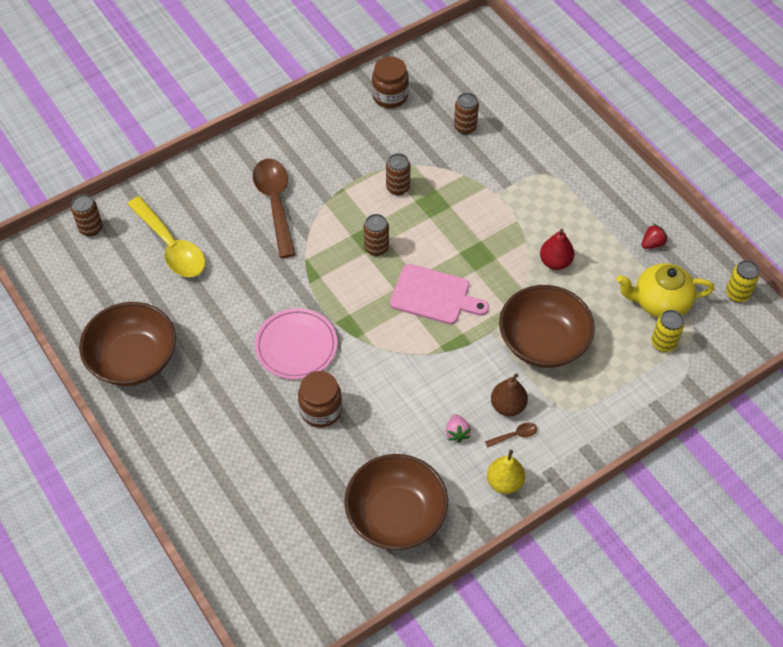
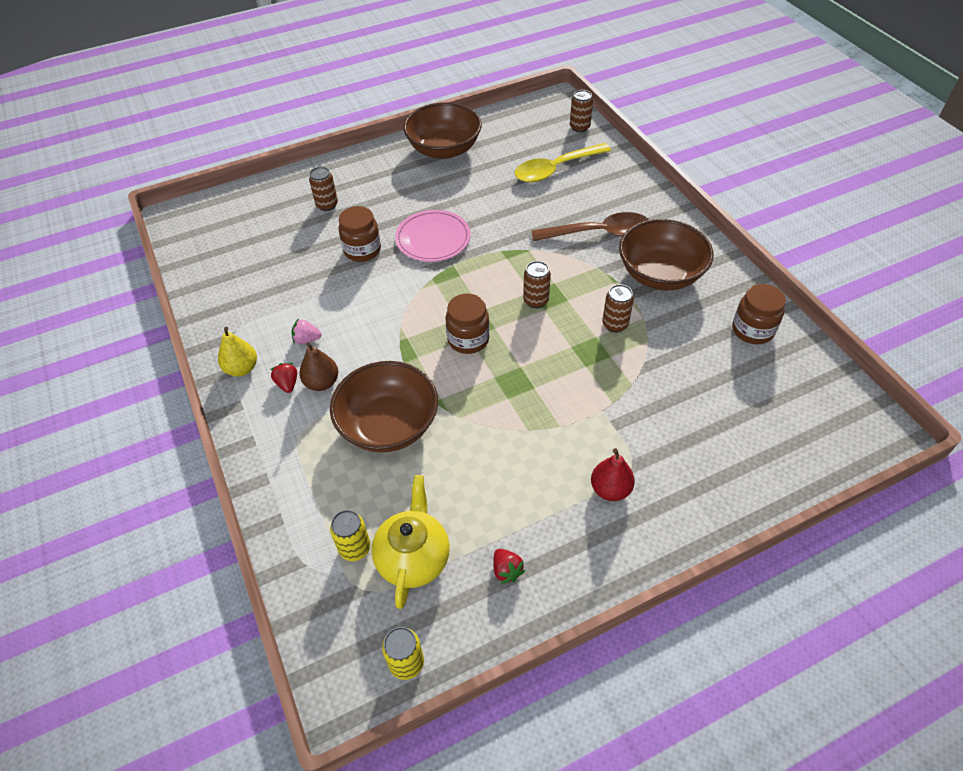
camera: 100 degrees right, 5 degrees down
brown bowl [344,454,448,550] -> brown bowl moved to [619,219,713,290]
pink cutting board [390,264,489,324] -> brown jar [445,293,490,354]
brown can [454,93,479,135] -> brown can moved to [309,167,338,211]
brown spoon [485,423,537,447] -> red strawberry [270,363,297,393]
red pear [540,229,574,270] -> red pear moved to [591,448,635,501]

